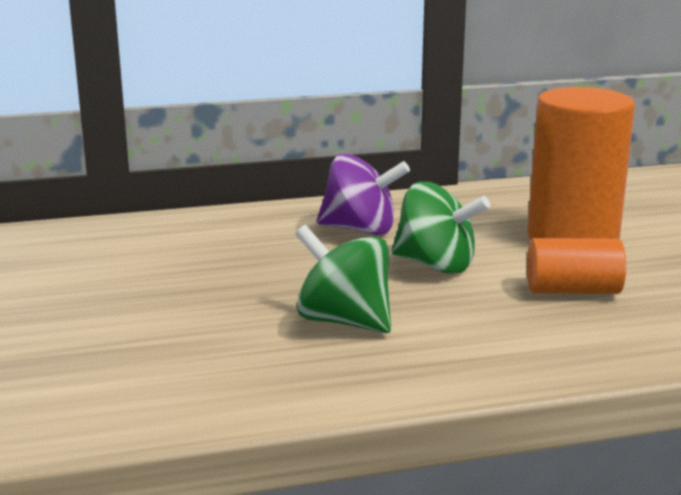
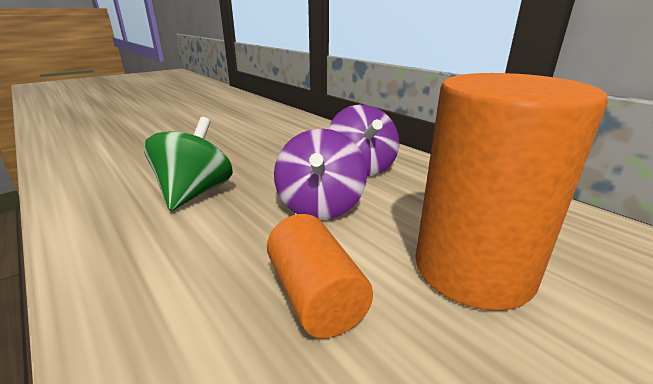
camera: 65 degrees right, 5 degrees up
green spinning top [392,182,490,274] -> purple spinning top [274,128,367,220]

